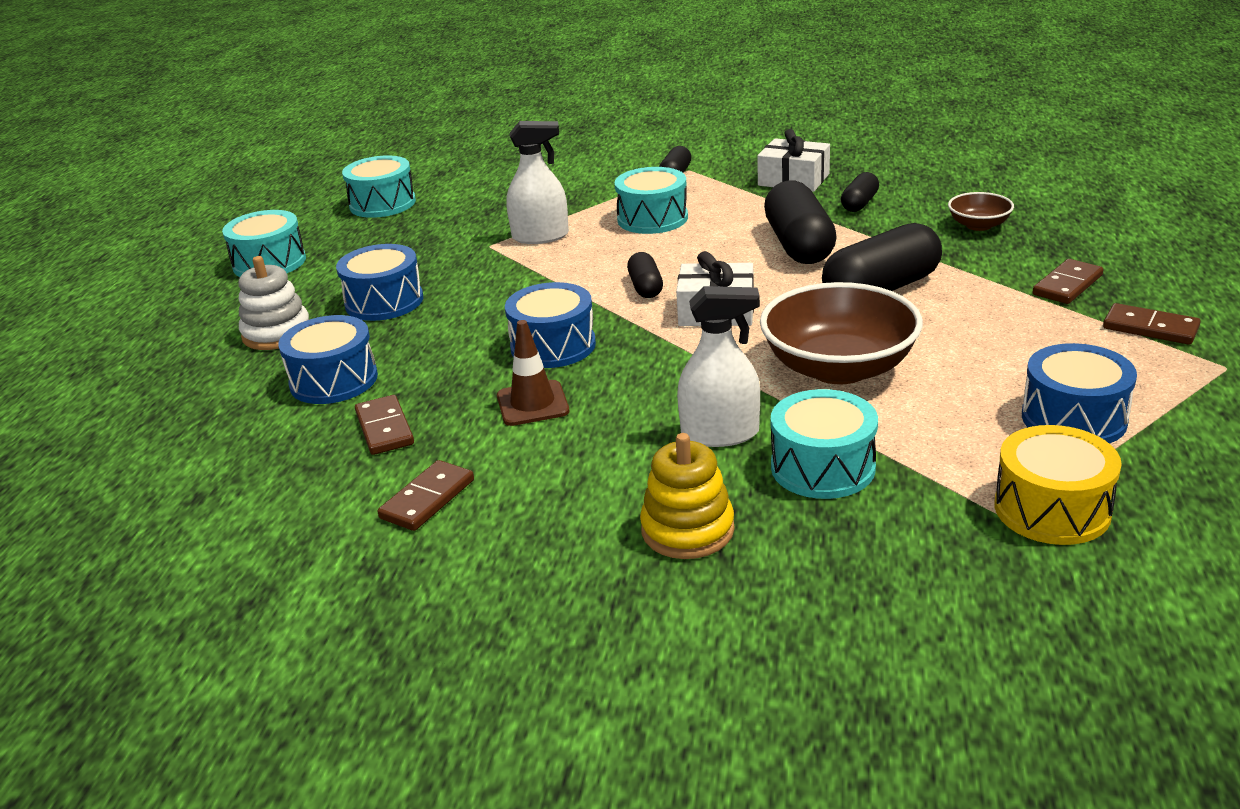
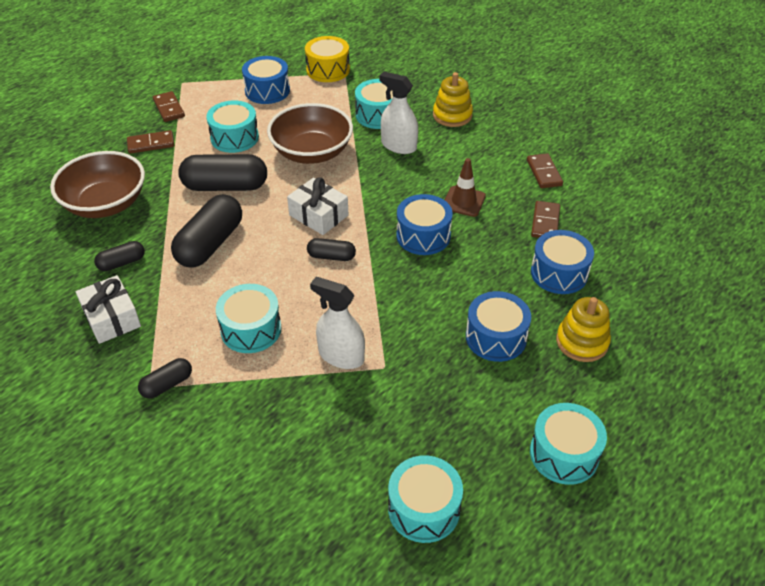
camera: 150 degrees left, 15 degrees up
white stacking toy [239,256,309,350] -> yellow stacking toy [556,297,611,362]
brown domino [377,460,474,531] -> brown domino turned 75 degrees counterclockwise [527,153,563,188]
black capsule [627,252,663,298] -> black capsule turned 75 degrees clockwise [307,238,356,261]
brown bowl [948,192,1014,231] -> brown bowl [50,151,145,218], size x2.04
none -> turquoise drum [206,100,259,153]

